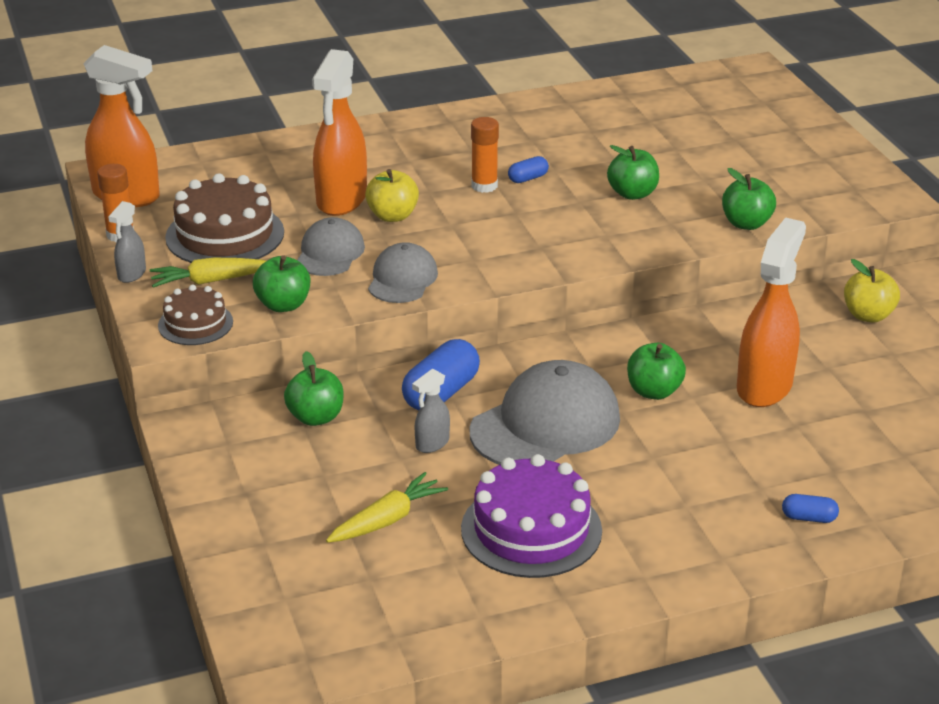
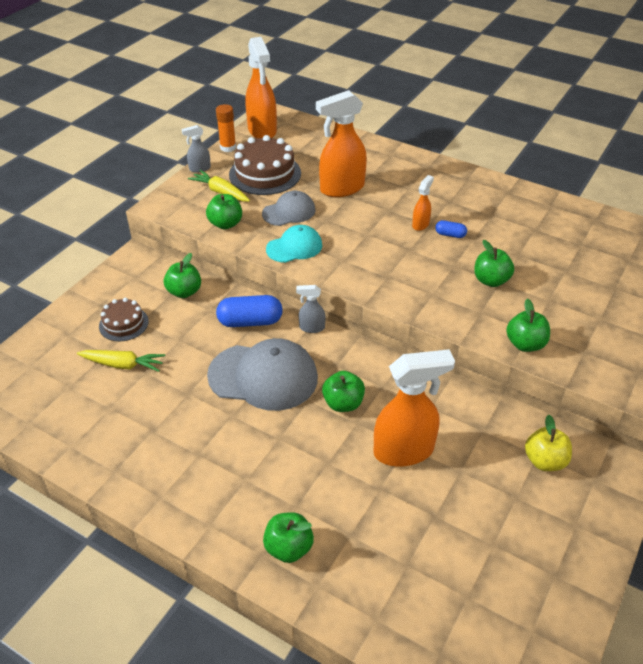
camera: 50 degrees right, 10 degrees up
brown cake [158,285,233,345] -> brown cake moved to [99,298,149,341]
yellow apple [365,169,419,222] -> none
grey cap [368,242,438,303] -> turquoise cap [266,225,322,263]
grey spray bottle [412,368,450,453] -> grey spray bottle moved to [296,285,325,333]
purple cake [461,454,602,578] -> none
orange glue stick [471,117,499,193] -> orange spray bottle [412,175,434,231]
blue capsule [782,494,839,523] -> green apple [263,512,314,563]

